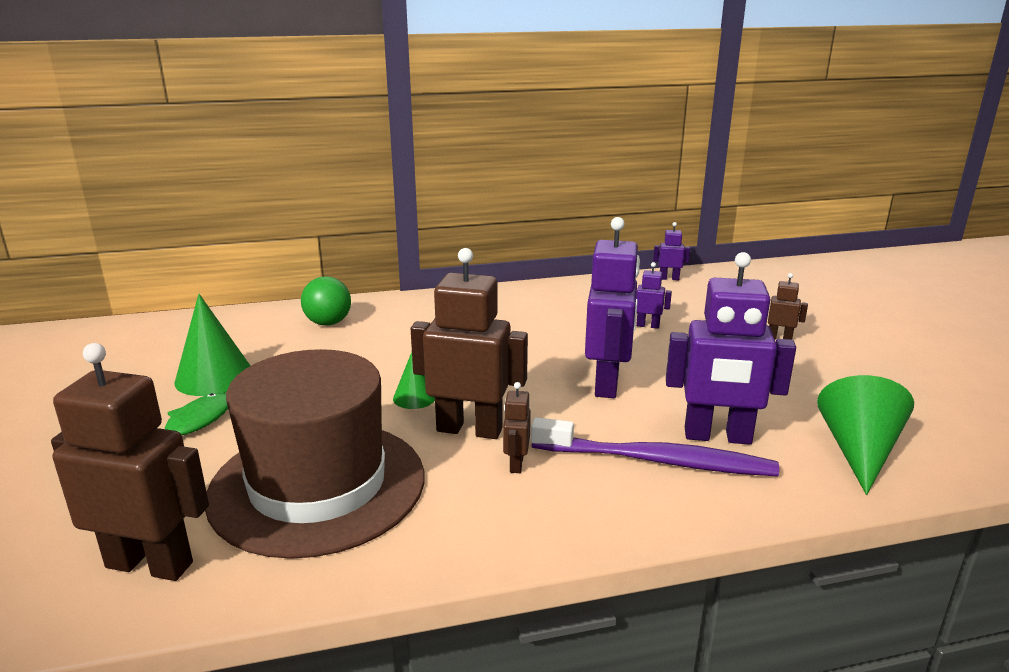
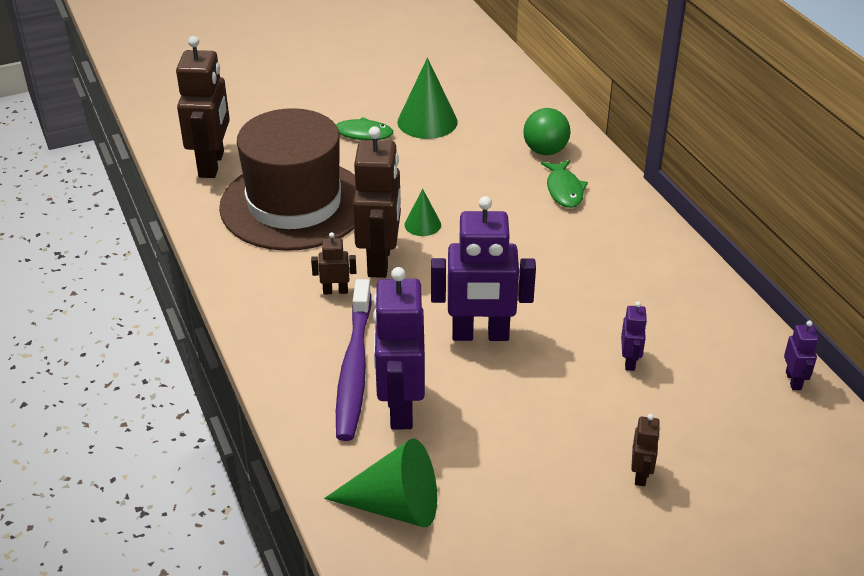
camera: 80 degrees right, 15 degrees up
none -> green fish [541,160,588,208]

